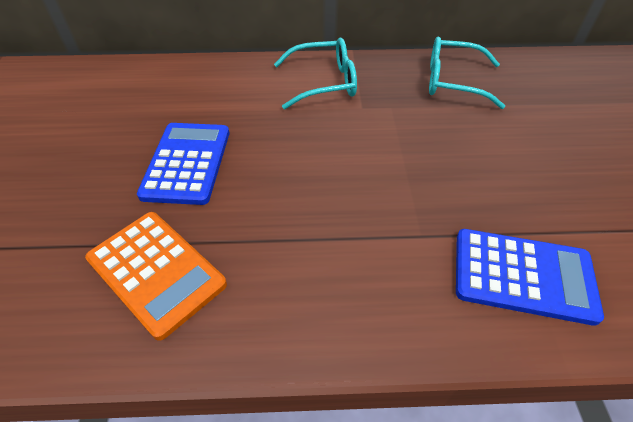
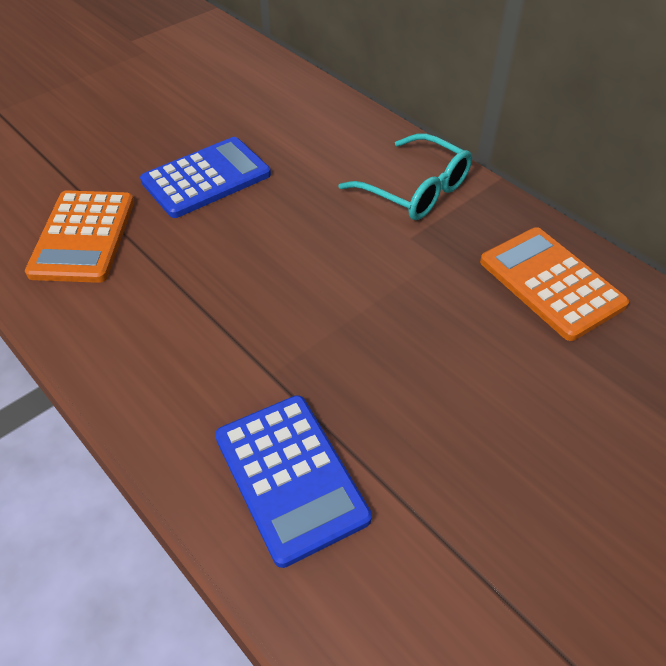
camera: 50 degrees right, 0 degrees up
turquoise glasses [429,36,505,109] -> orange calculator [480,227,629,341]

